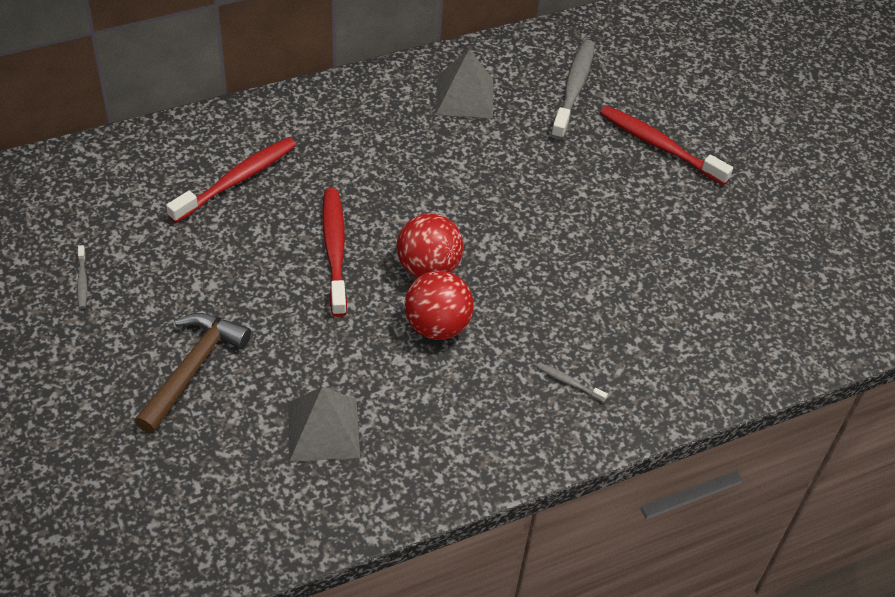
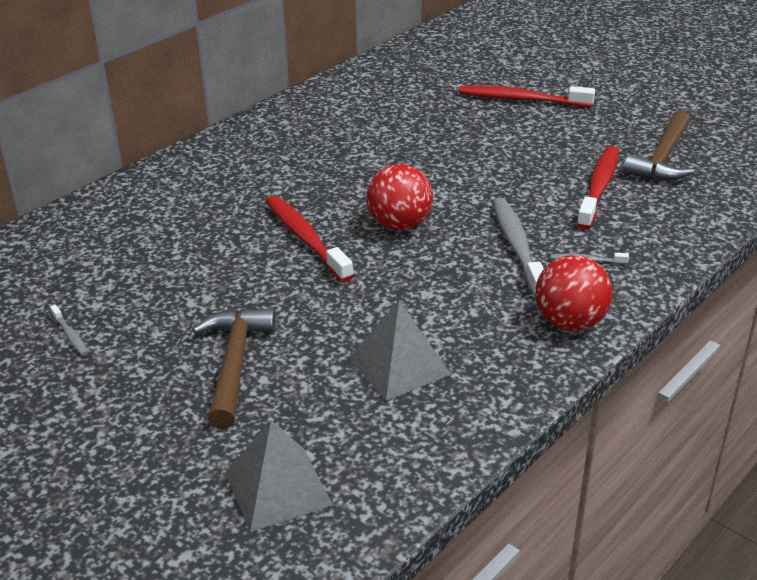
camera: 20 degrees left, 15 degrees down
red toothbrush [166,137,296,223] -> red toothbrush moved to [577,146,619,230]
red ball [405,271,474,340] -> red ball moved to [535,255,612,331]
grey pyramid [436,49,493,118] -> grey pyramid moved to [225,420,333,532]
grey toothbrush [551,40,595,140] -> grey toothbrush moved to [493,198,544,298]
none -> brown hammer [623,111,694,180]

